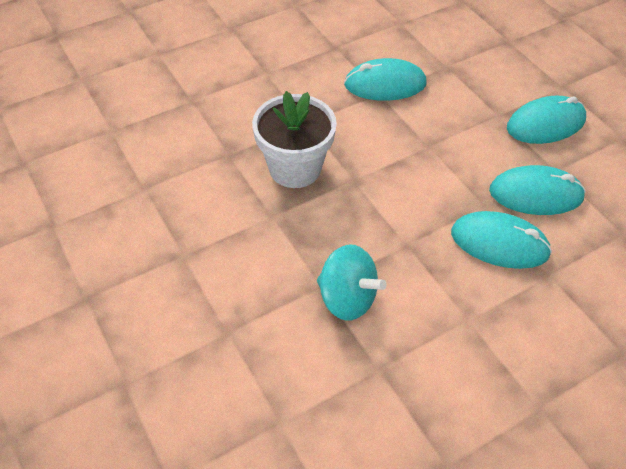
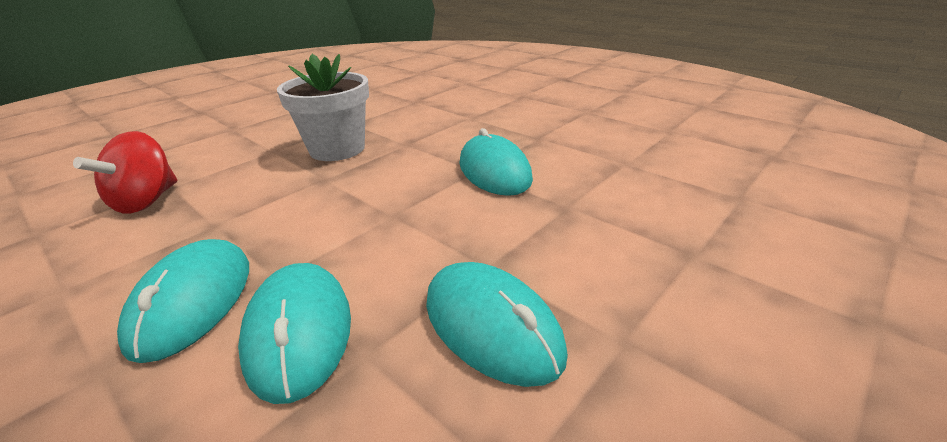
camera: 75 degrees right, 20 degrees down
turquoise spinning top [317,245,386,321] -> red spinning top [73,131,177,214]

